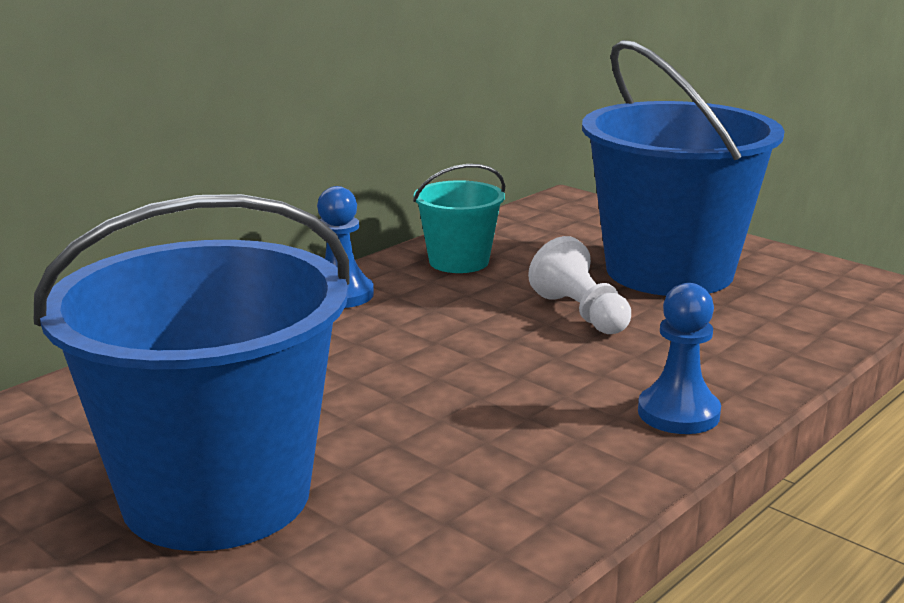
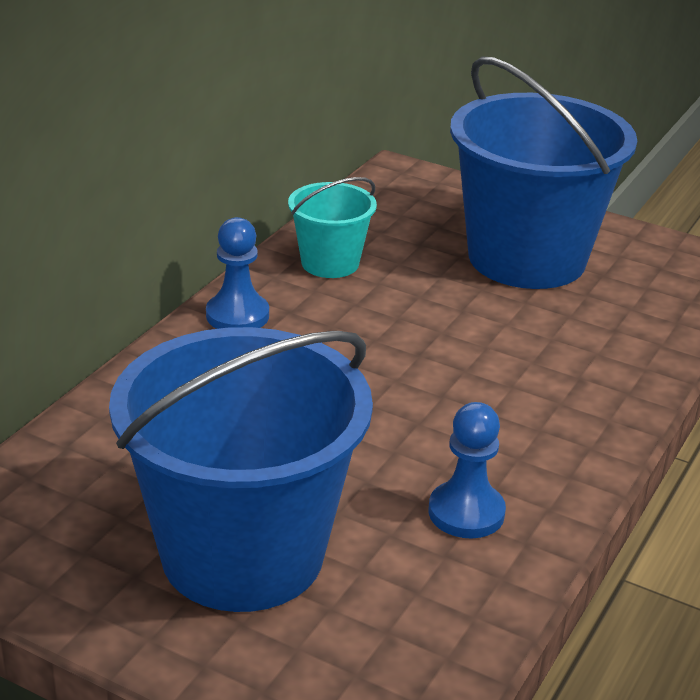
camera: 15 degrees left, 10 degrees up
white pawn [528,236,631,334] -> none
blue pawn [638,283,721,434] -> blue pawn moved to [429,402,506,538]

